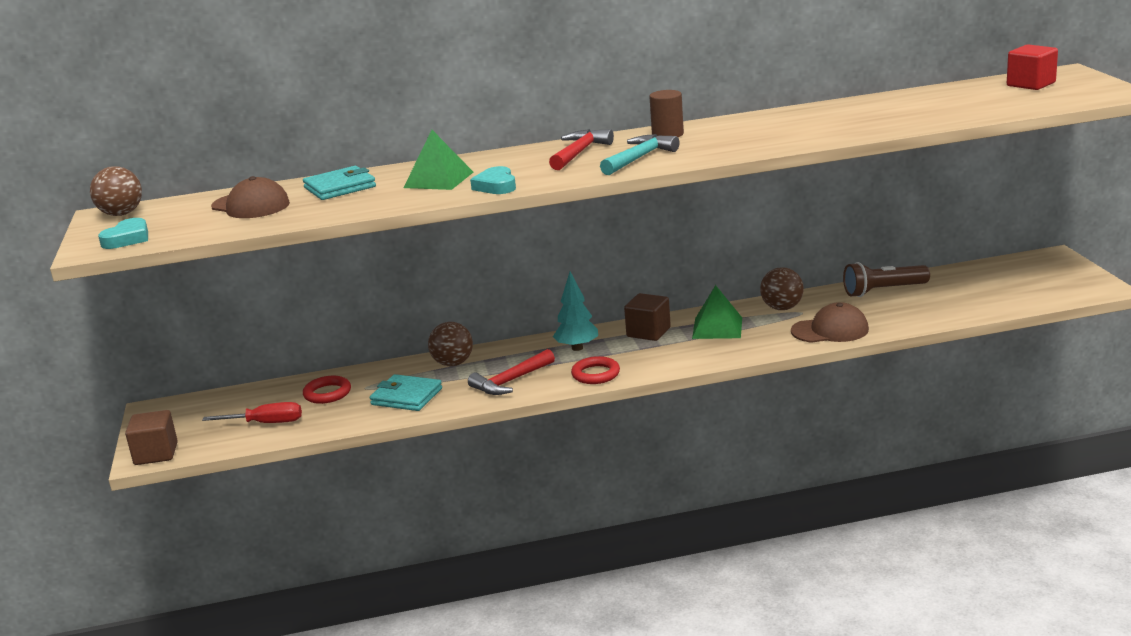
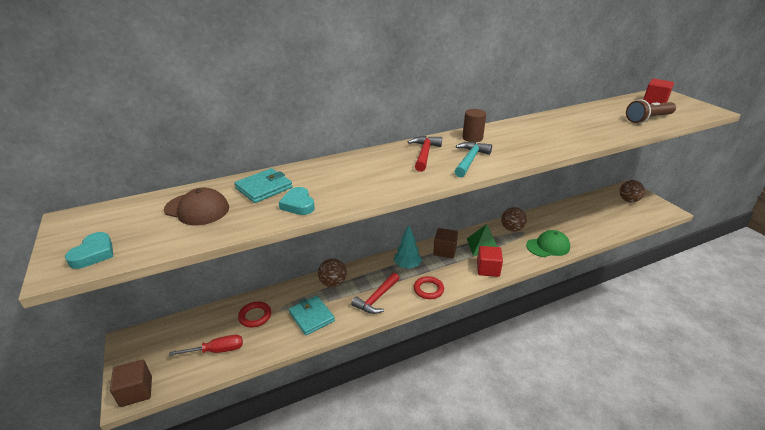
camera: 15 degrees left, 10 degrees up
brown ball [90,166,142,216] -> brown ball moved to [619,180,645,202]
turquoise wallet [370,374,442,411] -> turquoise wallet turned 45 degrees clockwise [289,296,335,335]
green pyramid [404,130,473,190] -> none
turquoise heart [470,166,516,194] -> turquoise heart moved to [279,187,315,215]
brown cap [791,302,869,343] -> green cap [526,230,570,257]
brown flashlight [843,262,930,297] -> brown flashlight moved to [626,100,676,123]
none -> red cube [477,246,503,277]

